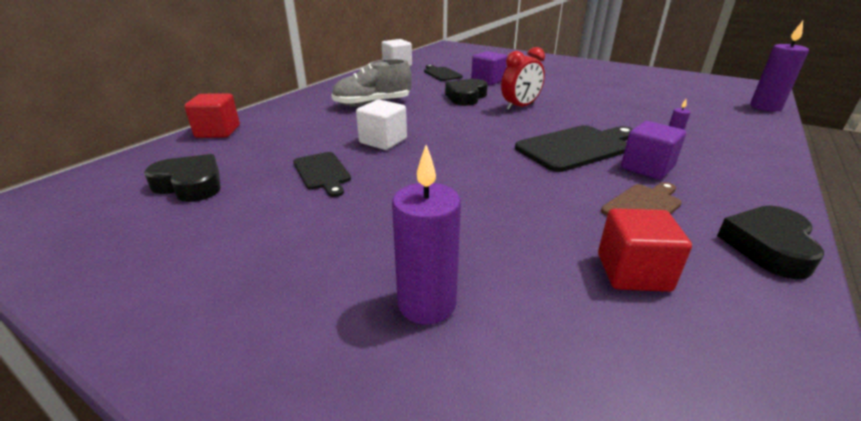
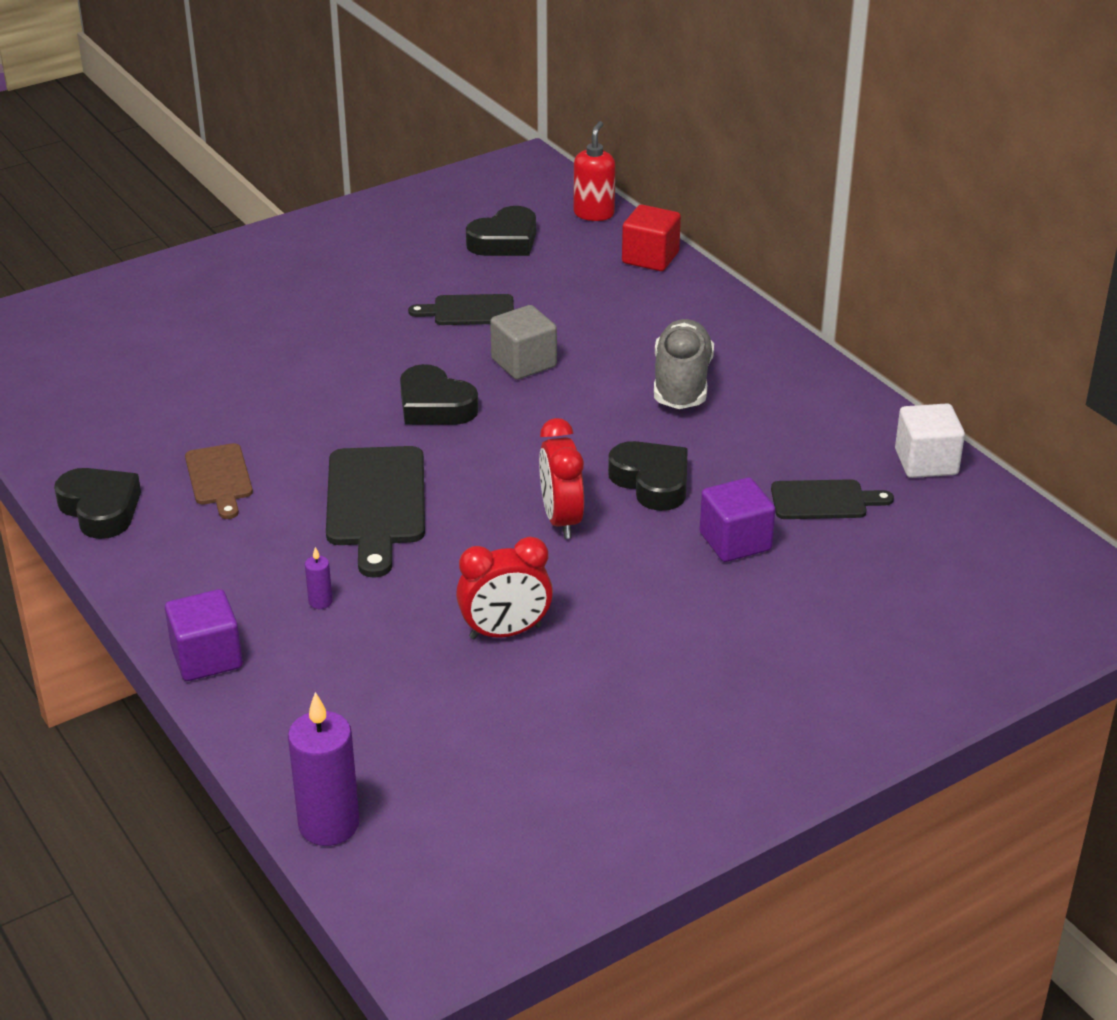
camera: 115 degrees right, 5 degrees up
white cube [356,100,407,150] -> grey cube [490,305,557,380]
purple candle [392,145,461,324] -> none
red cube [598,208,692,292] -> none
purple cube [621,121,686,180] -> purple cube moved to [165,589,243,681]
none -> black heart [400,364,479,425]
none -> red clock [456,537,553,640]
none -> red soap dispenser [574,121,615,221]

